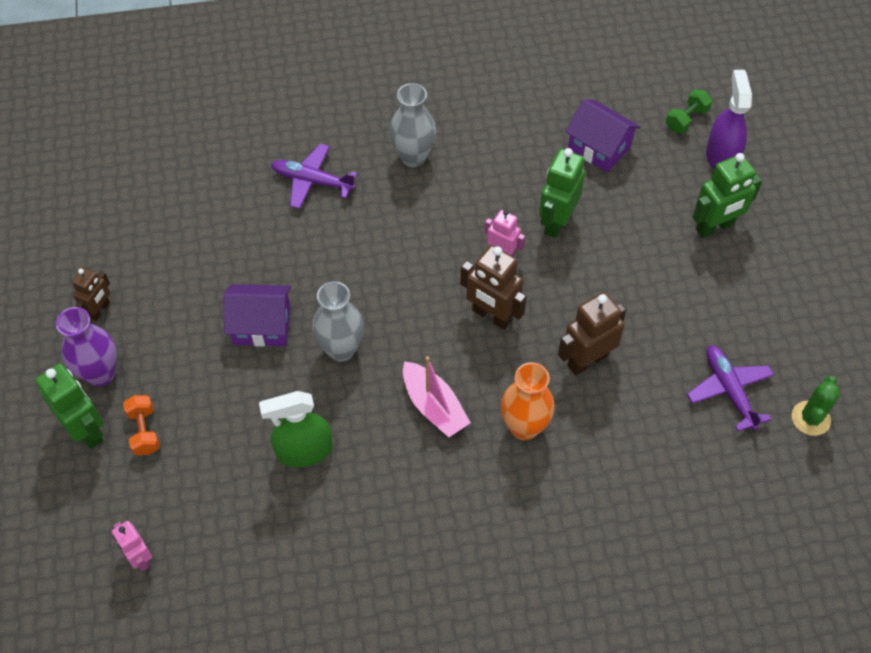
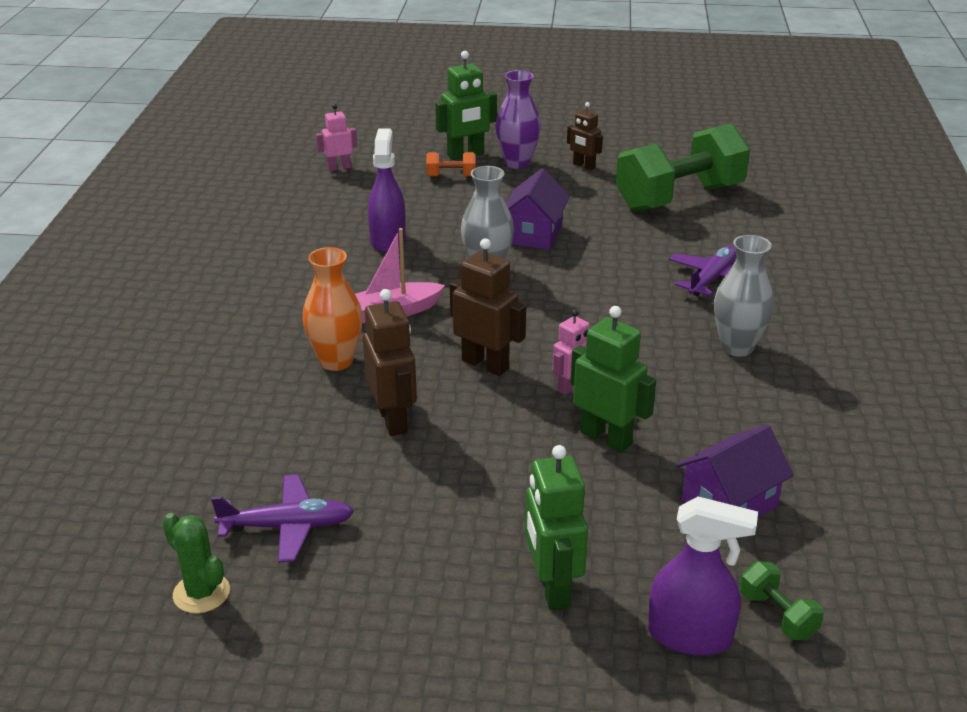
camera: 105 degrees right, 25 degrees down
green spray bottle [259,391,332,467] -> purple spray bottle [368,129,406,253]
brown robot [460,245,527,330] -> brown robot turned 75 degrees clockwise [450,238,526,376]
none -> green dumbbell [616,123,750,211]

